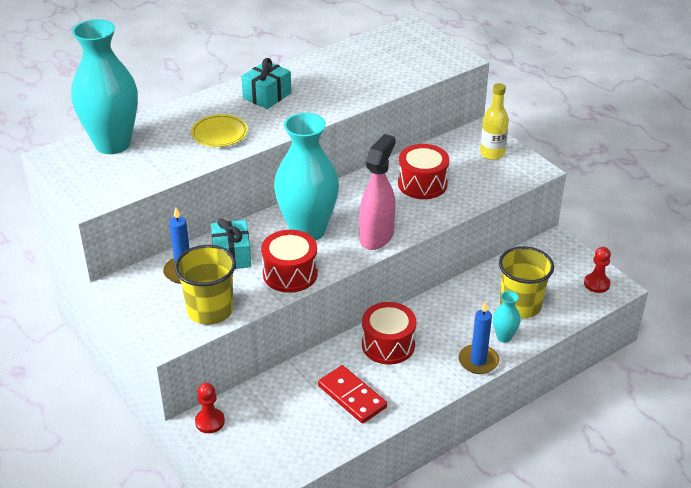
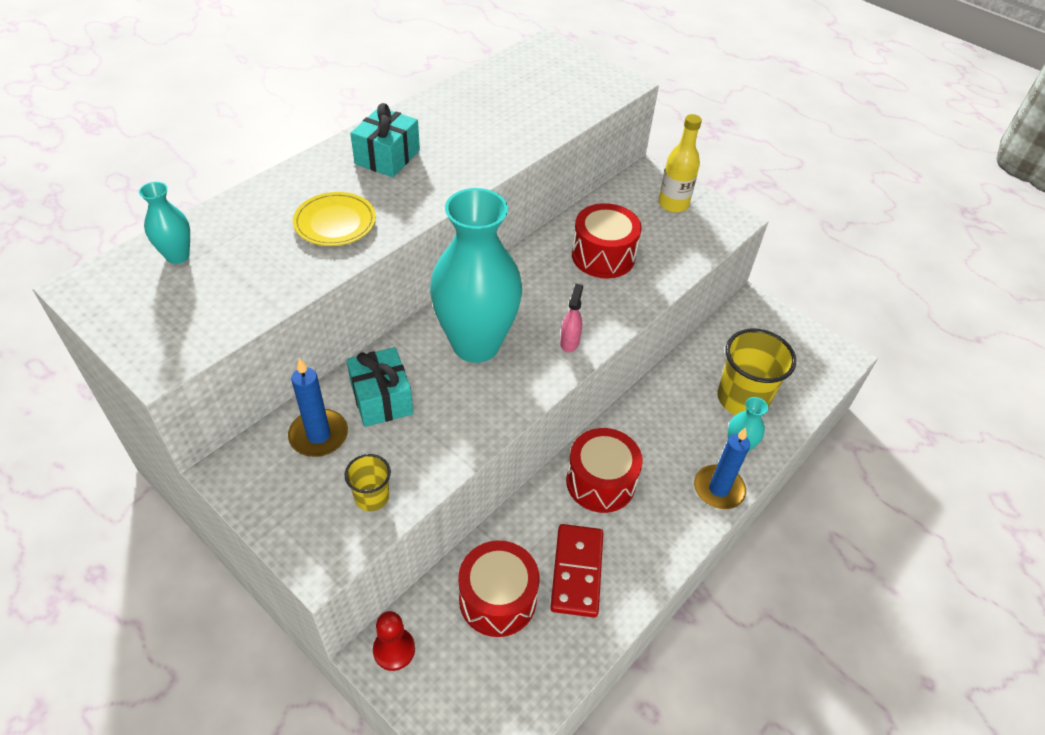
camera: 15 degrees left, 10 degrees up
turquoise vase [71,19,138,154] -> turquoise vase [139,182,190,264], size x0.43
yellow cup [174,245,236,325] -> yellow cup [344,454,391,511], size x0.51
red drum [261,230,318,293] -> red drum moved to [458,541,539,637]
red domino [318,365,387,424] -> red domino turned 60 degrees clockwise [550,524,603,617]
pink spray bottle [359,134,396,250] -> pink spray bottle [560,284,583,352], size x0.46
red pawn [584,247,611,293] -> none

